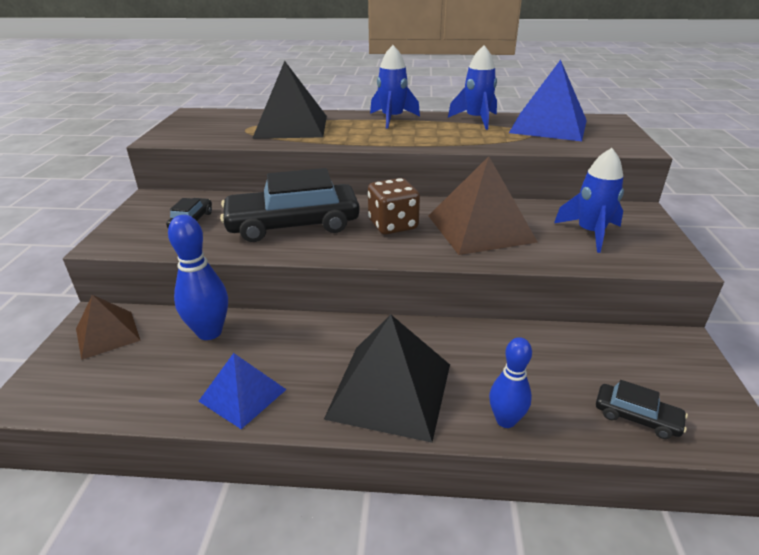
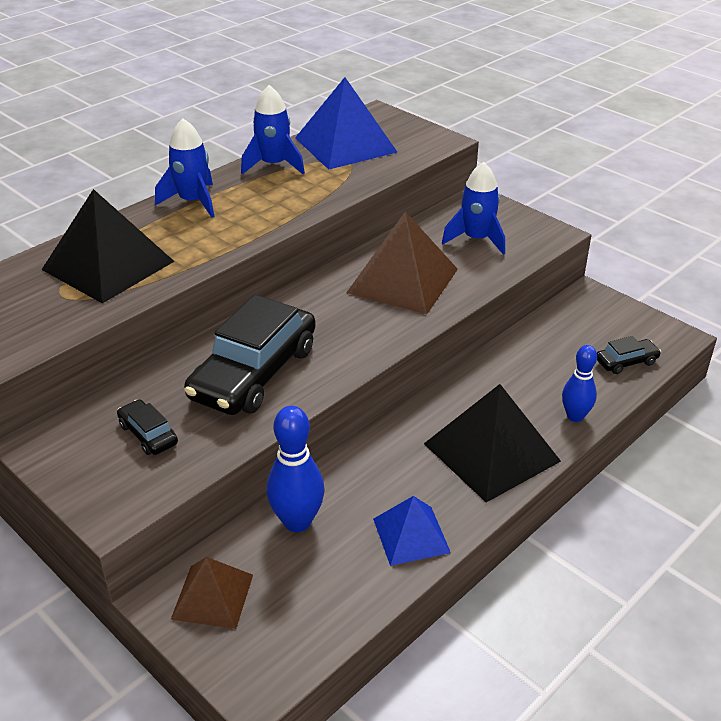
camera: 50 degrees left, 5 degrees up
brown dice [368,178,420,235] -> none

